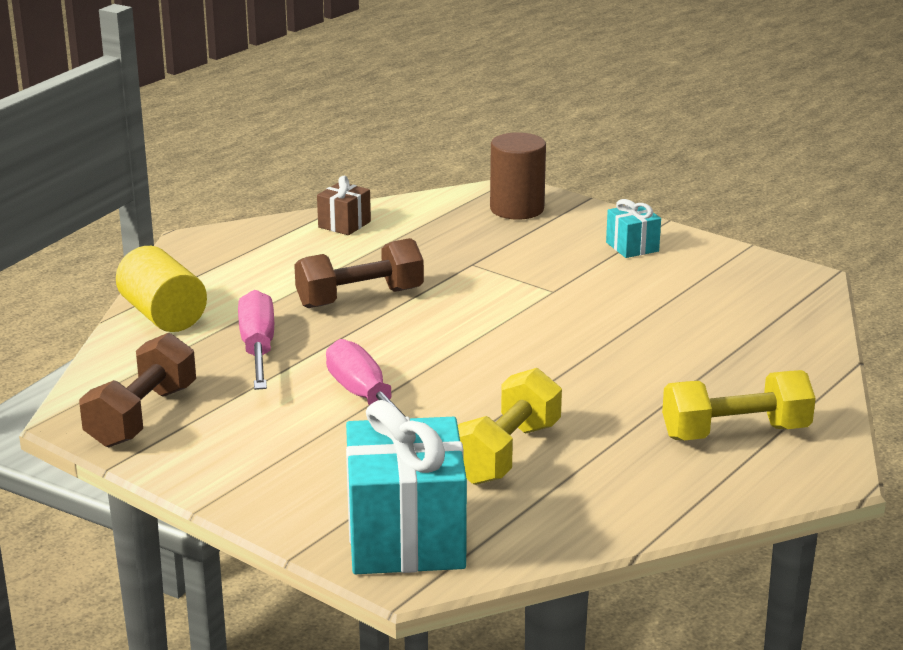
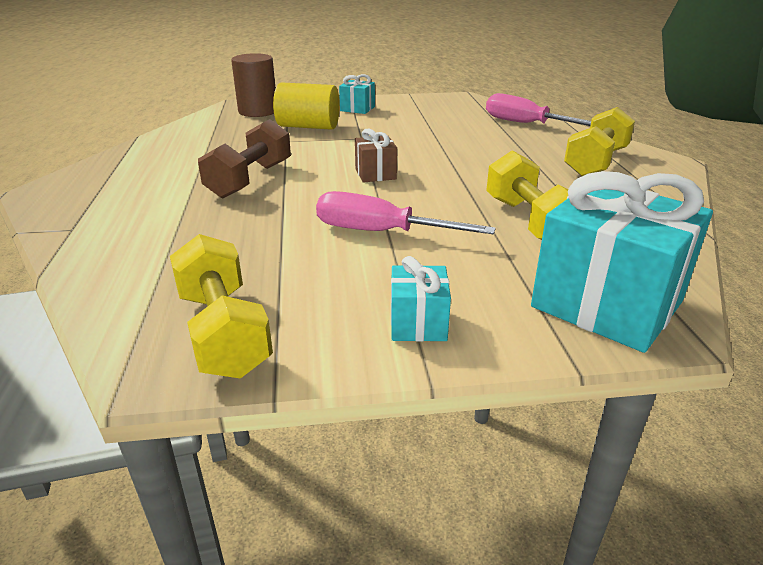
camera: 45 degrees left, 5 degrees up
brown dumbbell [79,333,196,447] -> yellow dumbbell [170,234,273,379]
yellow cylinder [116,246,207,332] -> yellow cylinder moved to [273,83,340,130]
pink screwdriver [238,290,274,390] -> pink screwdriver moved to [486,93,591,126]
brown gift [317,176,371,235] -> brown gift moved to [355,129,397,183]
none -> turquoise gift [391,256,451,342]

